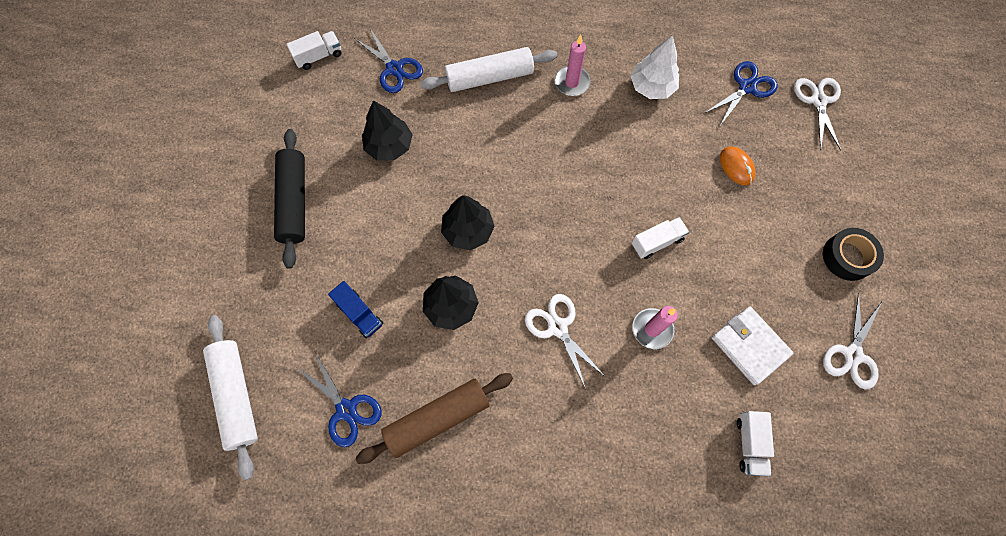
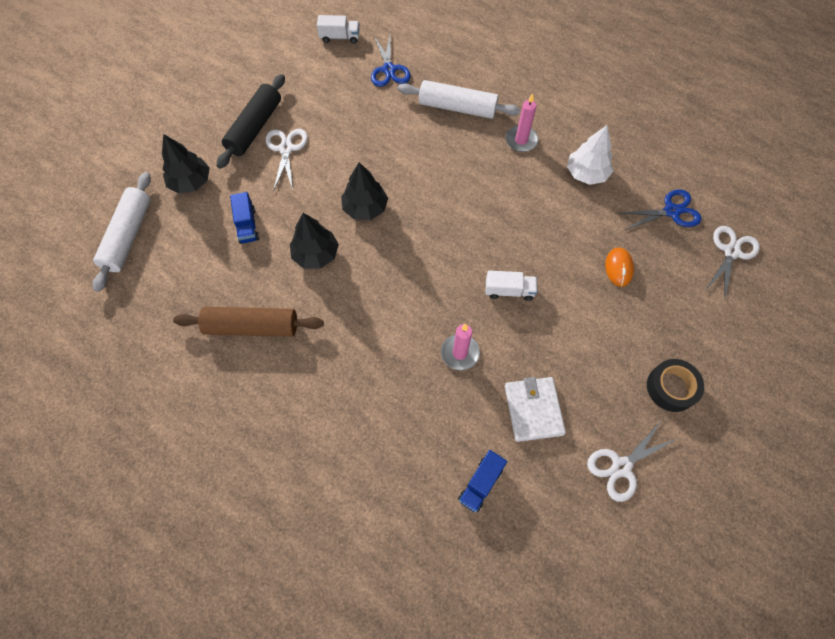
camera: 30 degrees right, 5 degrees down
blue scissors [297,352,381,447] -> none
black tree [362,100,413,160] -> black tree moved to [162,134,210,194]
white scissors [525,294,604,389] -> white scissors moved to [266,129,308,191]
white truck [737,411,774,476] -> blue truck [458,450,507,512]

